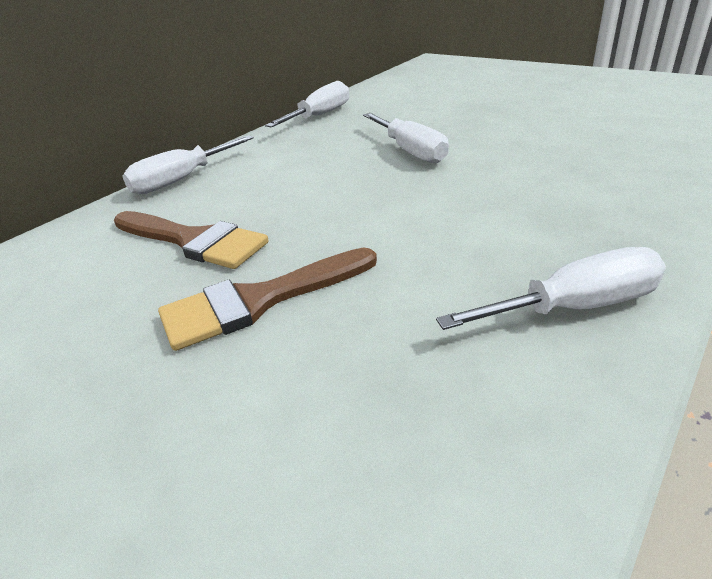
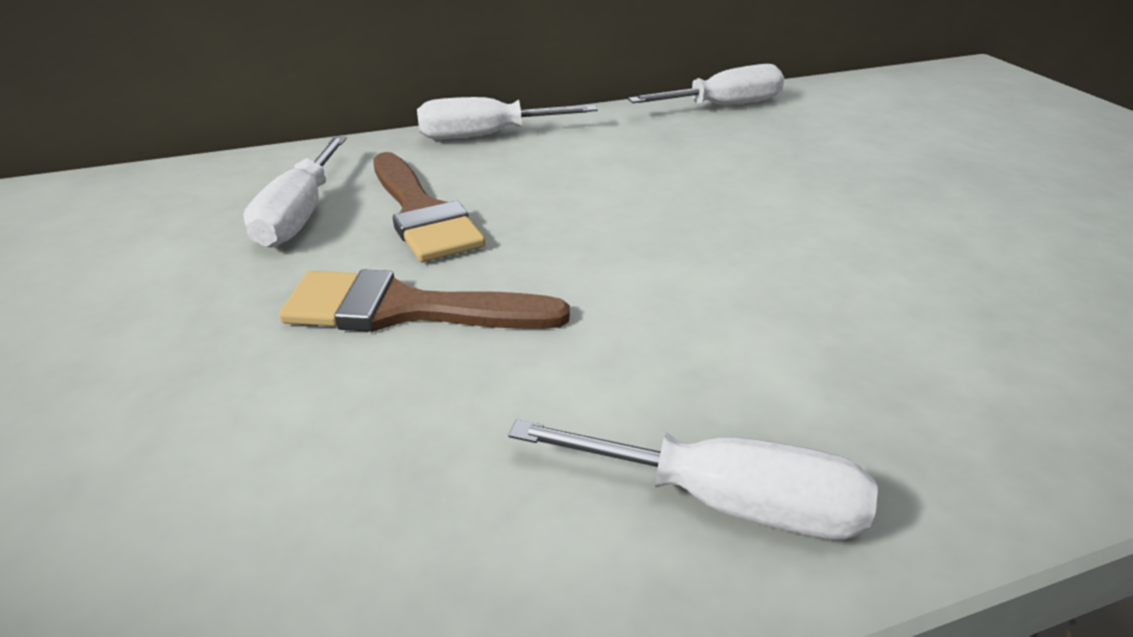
camera: 30 degrees right, 0 degrees up
white screwdriver [363,113,449,163] -> white screwdriver moved to [243,136,347,248]

